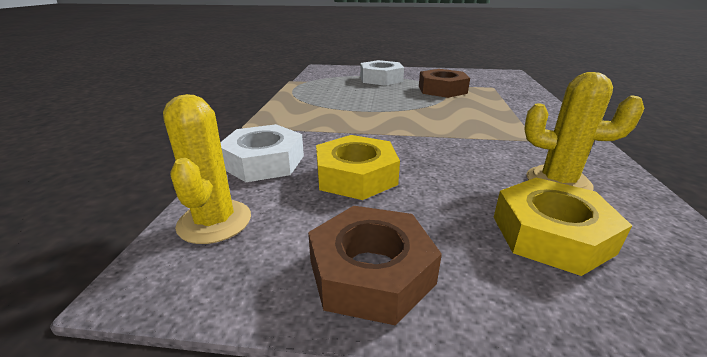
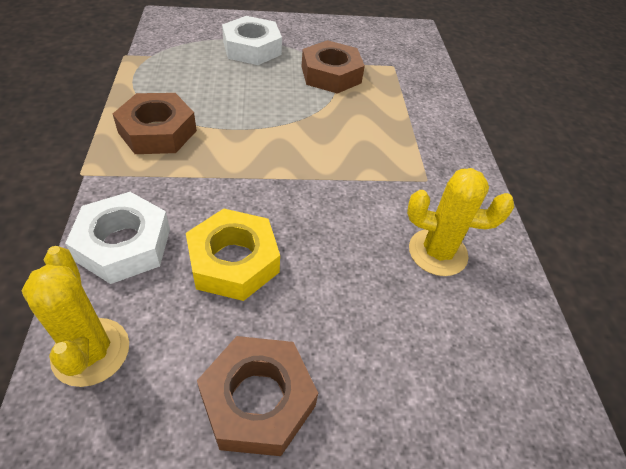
camera: 15 degrees left, 20 degrees up
yellow nut [494,177,632,276] -> none
none -> brown nut [113,93,197,154]

